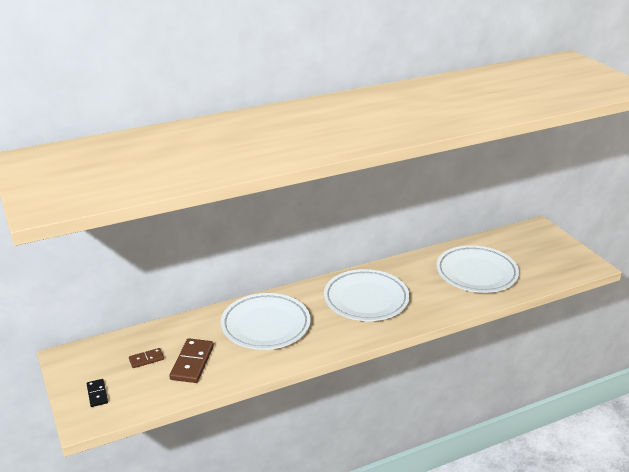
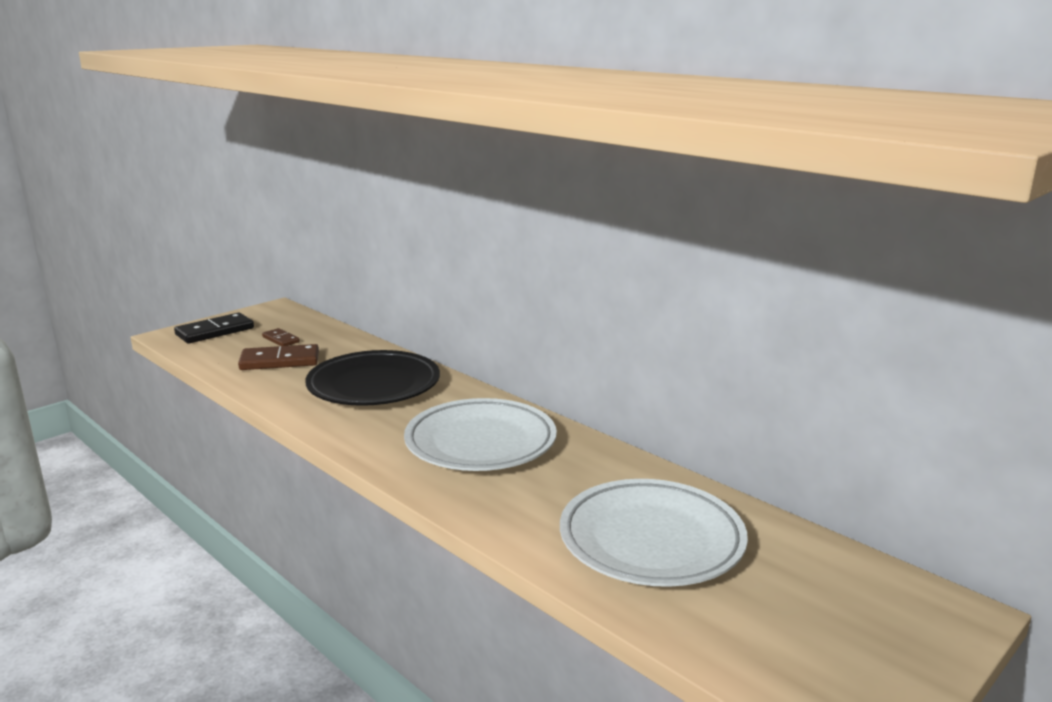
camera: 70 degrees right, 10 degrees down
black domino [87,379,108,407] -> black domino [174,313,254,343], size x1.77
white plate [221,293,311,350] -> black plate [305,350,440,406]

